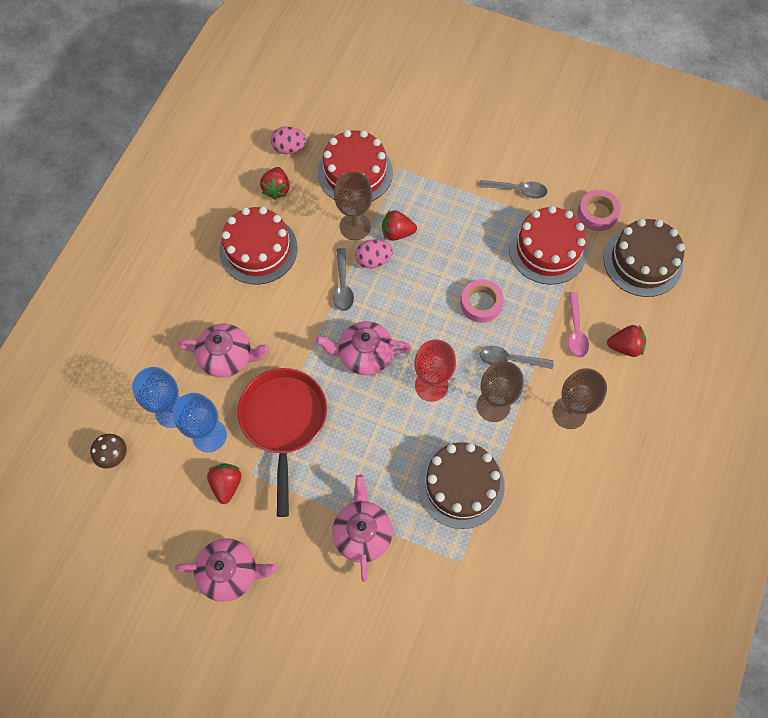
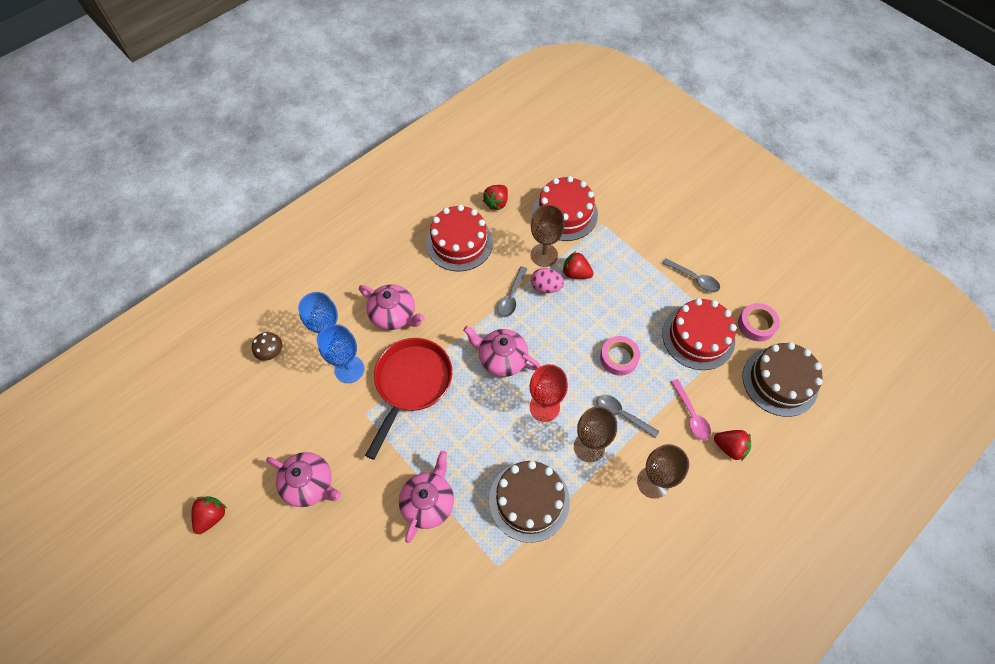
camera: 25 degrees right, 5 degrees down
red strawberry [207,463,242,504] -> red strawberry moved to [192,496,227,534]
pink egg [271,126,307,154] -> none
pink spoon [568,292,589,358] -> pink spoon turned 45 degrees counterclockwise [671,379,711,440]

